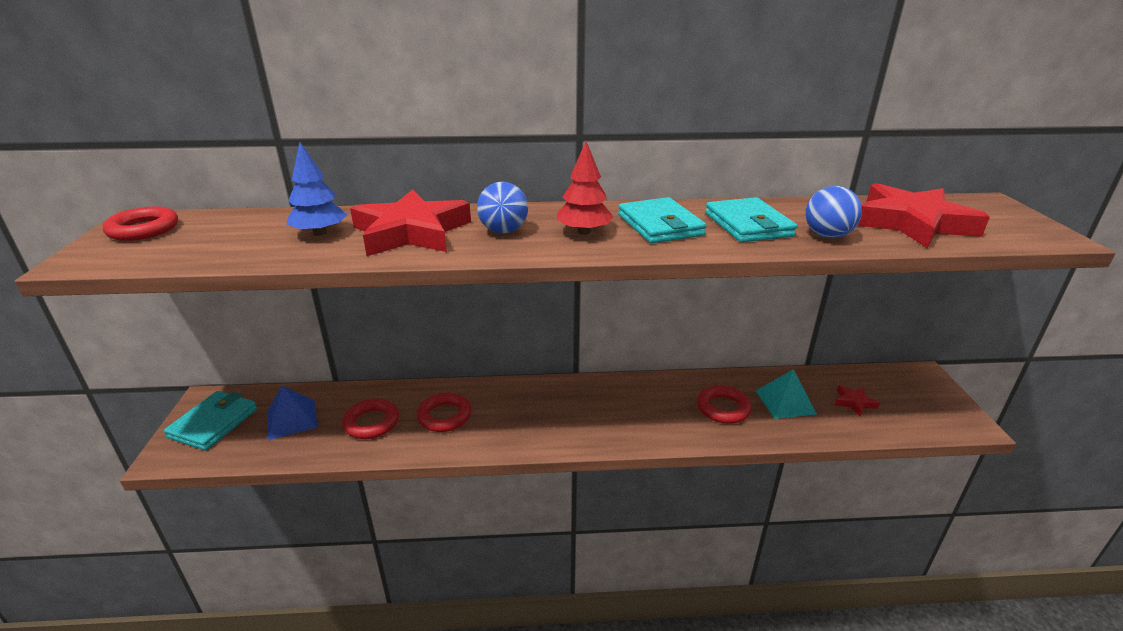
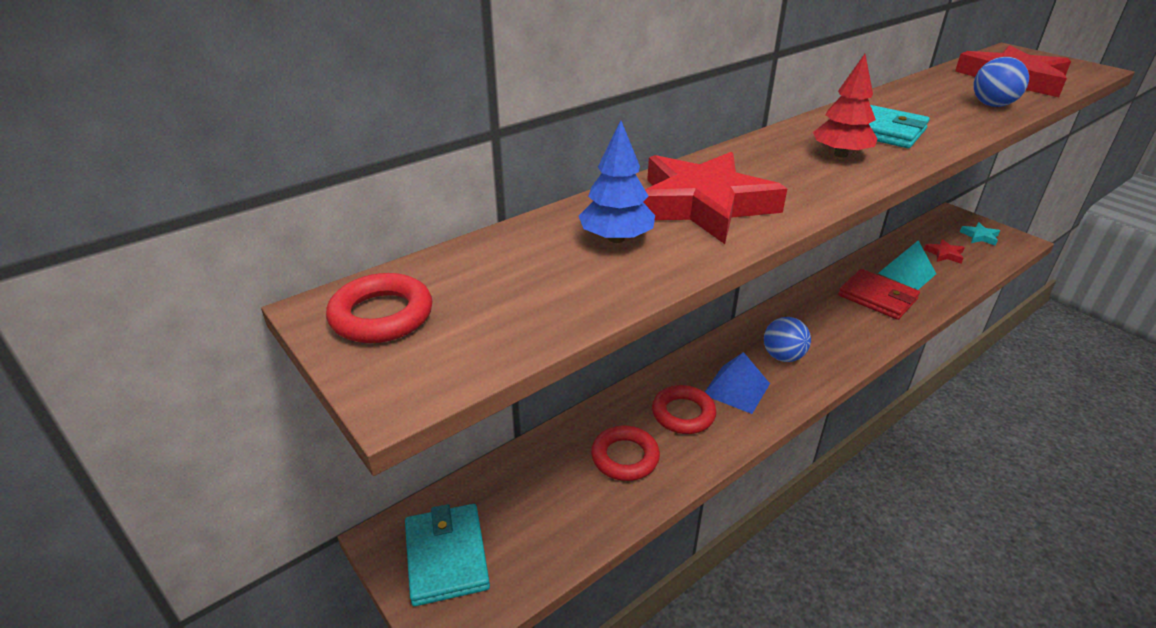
camera: 35 degrees left, 5 degrees up
blue pyramid [267,386,318,440] -> blue pyramid moved to [705,352,770,414]
blue ball [477,182,528,233] -> blue ball moved to [764,317,811,362]
red ring [697,385,752,424] -> red wallet [838,269,920,320]
turquoise wallet [705,197,797,242] -> none
none -> turquoise star [960,222,1000,246]

